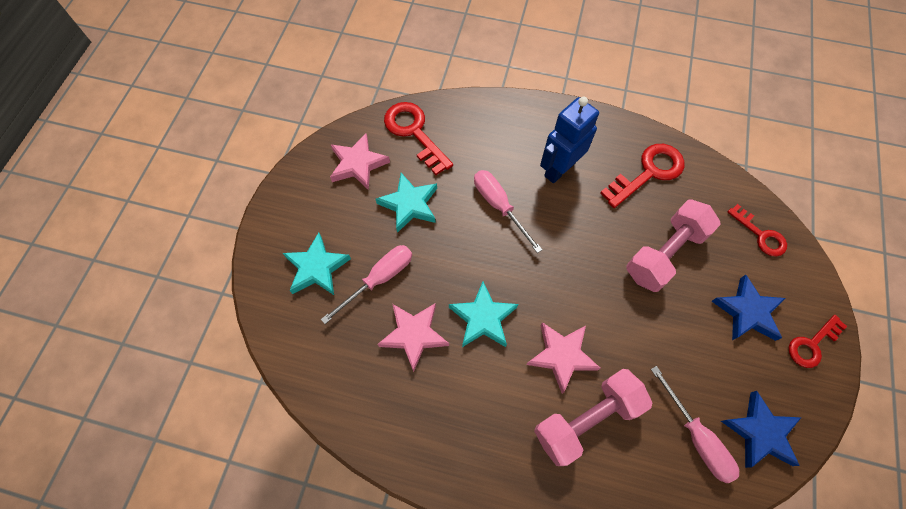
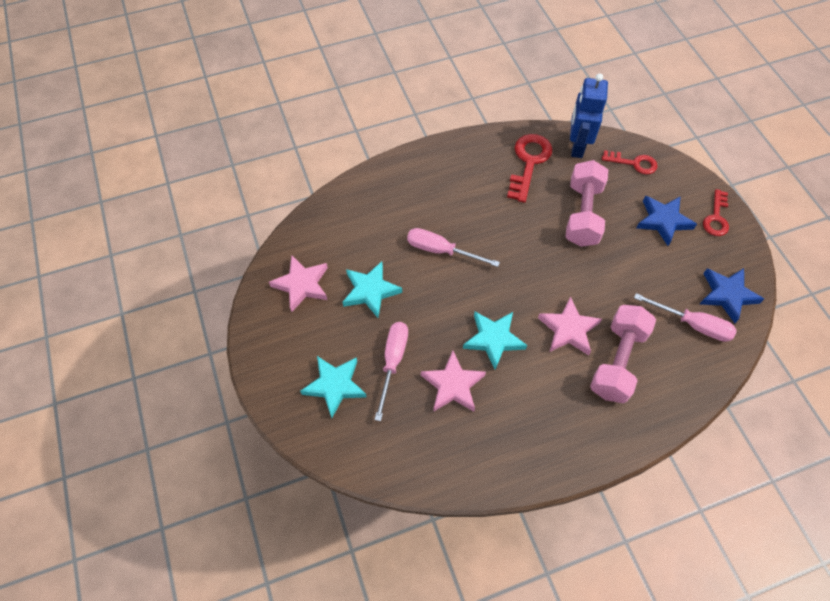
camera: 35 degrees left, 5 degrees down
red key [384,102,453,175] -> none
blue robot [540,97,599,183] -> blue robot moved to [570,73,608,158]

